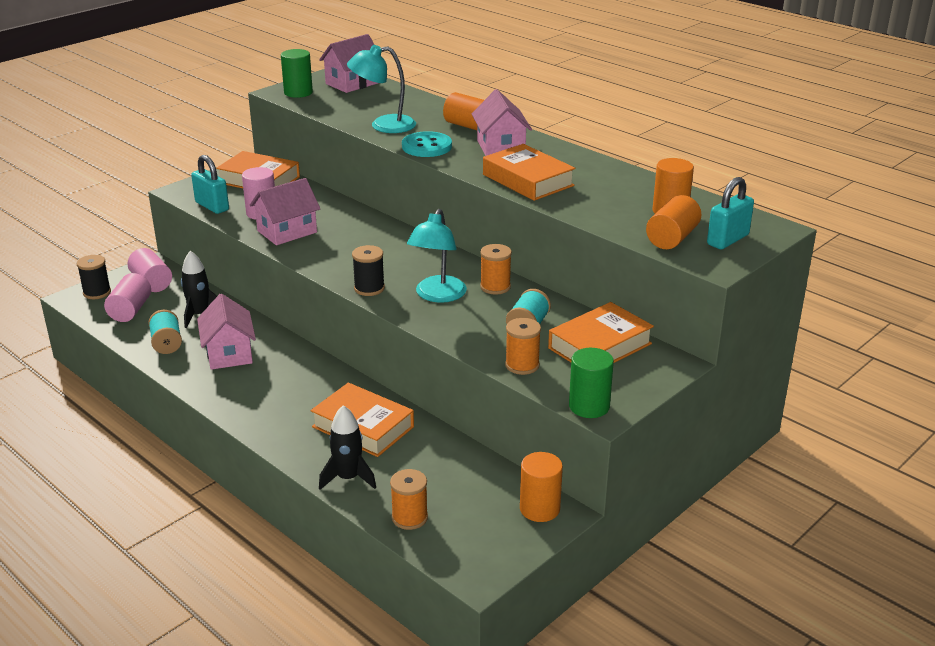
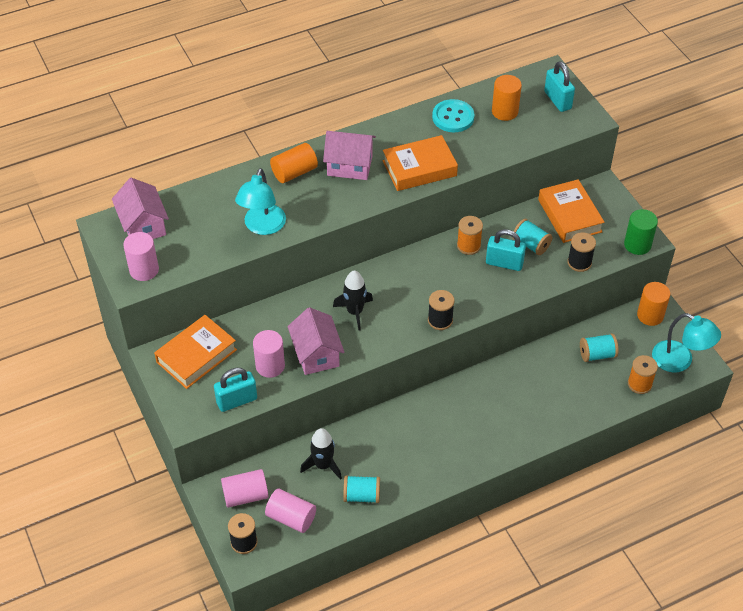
camera: 70 degrees left, 20 degrees up
pink house [197,294,256,370] -> none
green cylinder [281,49,313,98] -> pink cylinder [123,232,159,281]
orange book [311,383,414,457] -> none
black rocket [319,405,376,490] -> black rocket moved to [333,270,373,331]
turquoise button [402,131,452,157] -> turquoise button moved to [432,99,475,132]
turquoise lamp [407,209,467,303] -> turquoise lamp moved to [652,313,721,372]
orange spool [505,318,541,375] -> black spool [567,232,596,272]
orange cylinder [646,195,701,249] -> none
none -> turquoise padlock [486,229,526,271]
none -> turquoise spool [580,334,619,362]

